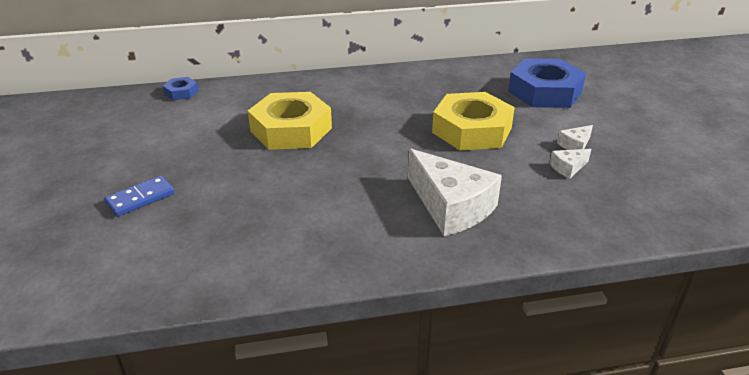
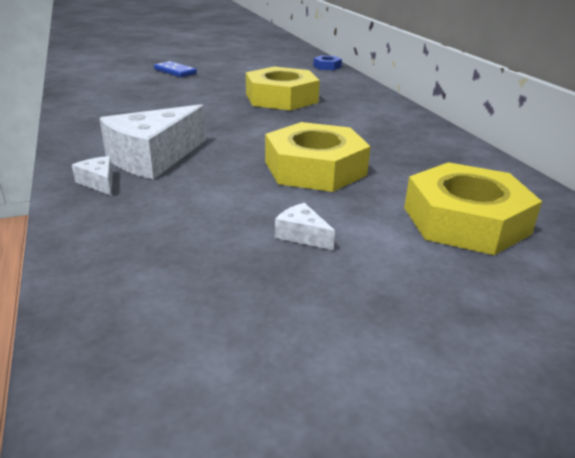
camera: 80 degrees right, 5 degrees down
blue nut [508,58,586,108] -> yellow nut [404,162,542,255]
white cheese [550,149,591,179] -> white cheese moved to [72,156,113,195]

